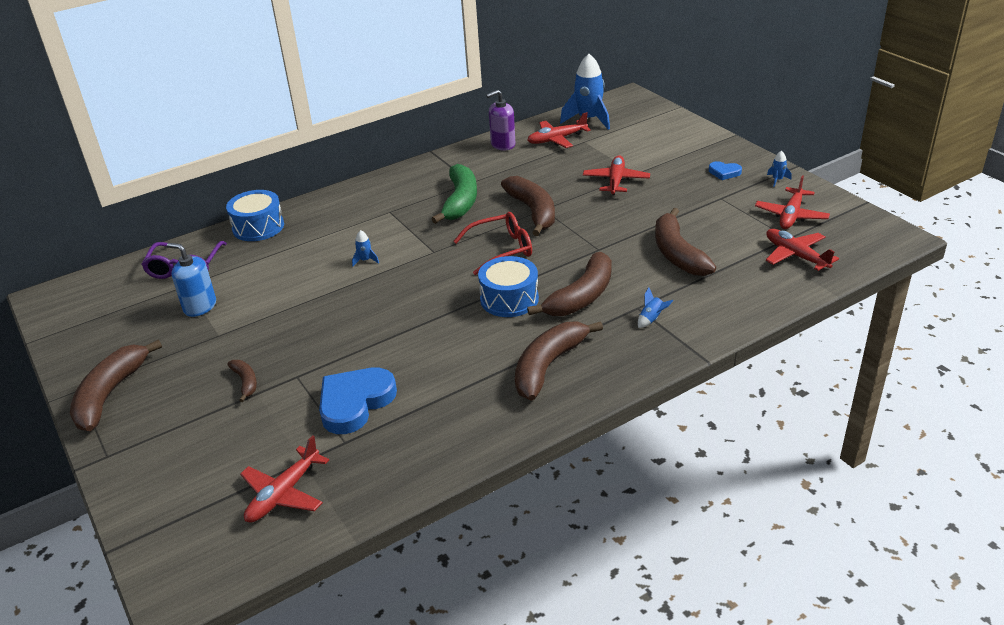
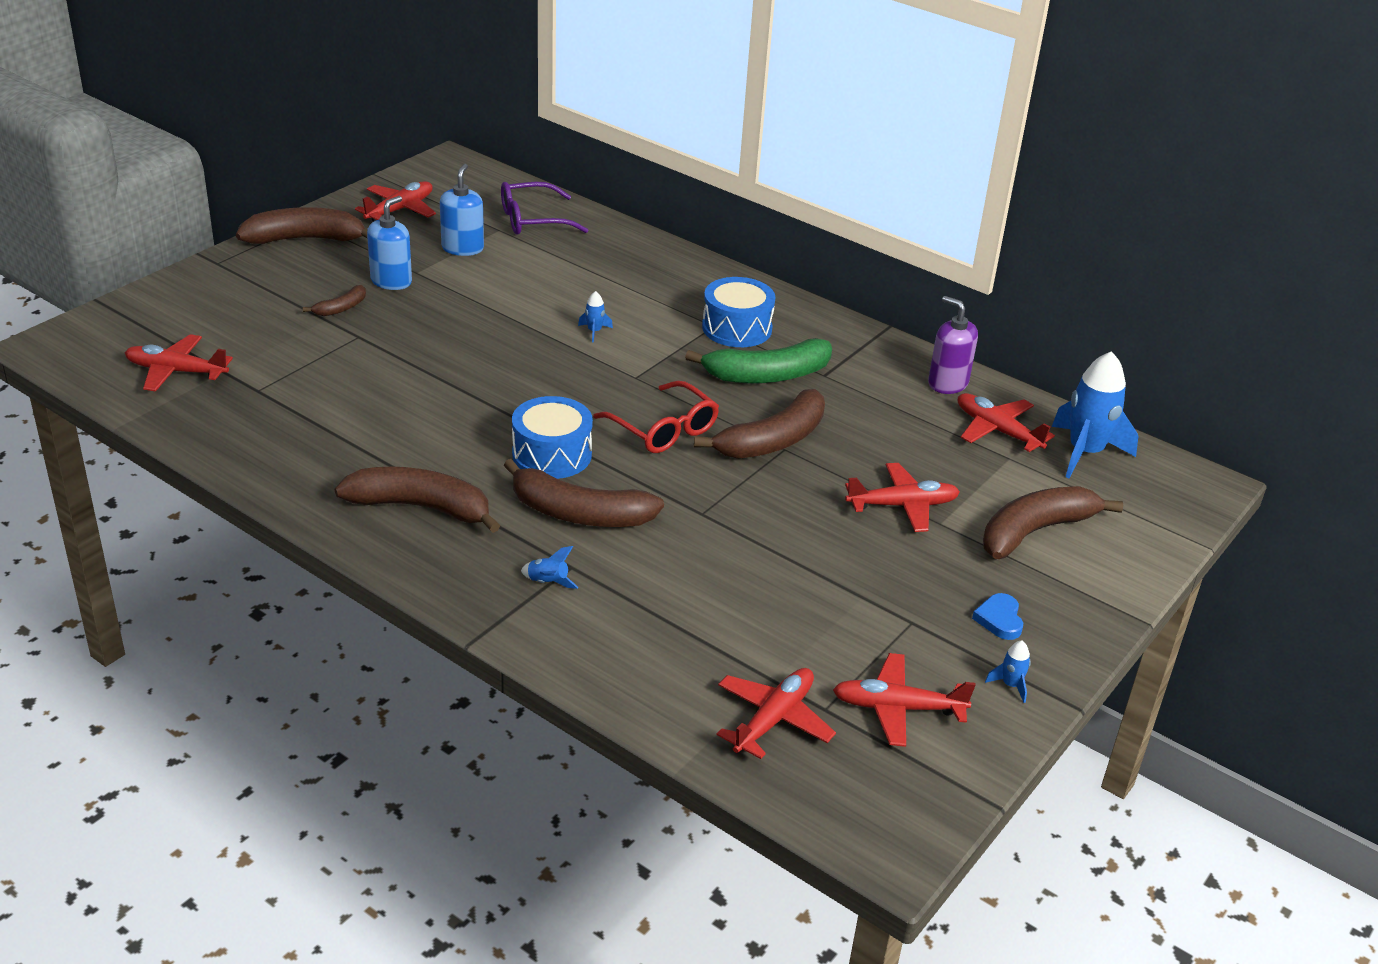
camera: 65 degrees right, 0 degrees up
blue drum [226,190,284,241] -> blue drum moved to [702,277,775,347]
blue heart [319,367,397,434] -> none
brown banana [655,208,716,276] -> brown banana moved to [983,486,1123,559]
none -> red plane [355,181,436,221]
none -> blue soap dispenser [367,196,412,290]

